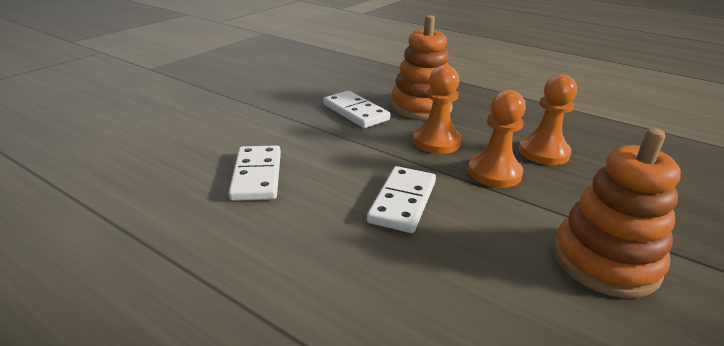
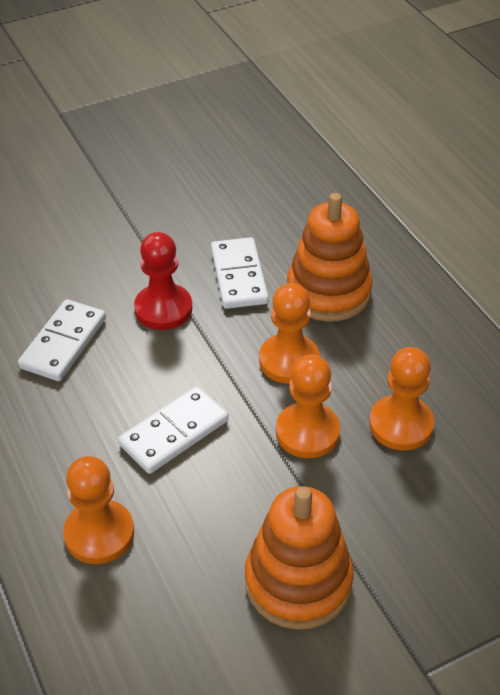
camera: 30 degrees right, 15 degrees up
none -> orange pawn [63,456,134,564]
none -> red pawn [134,232,192,330]

